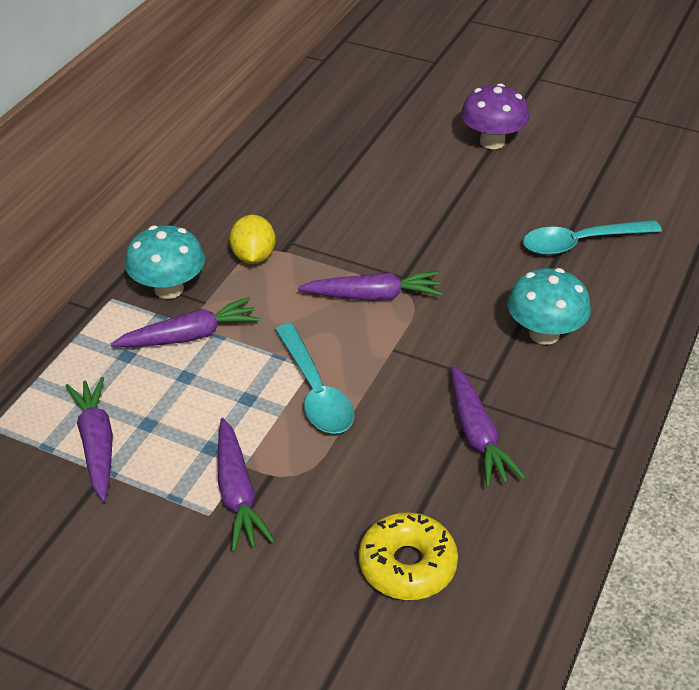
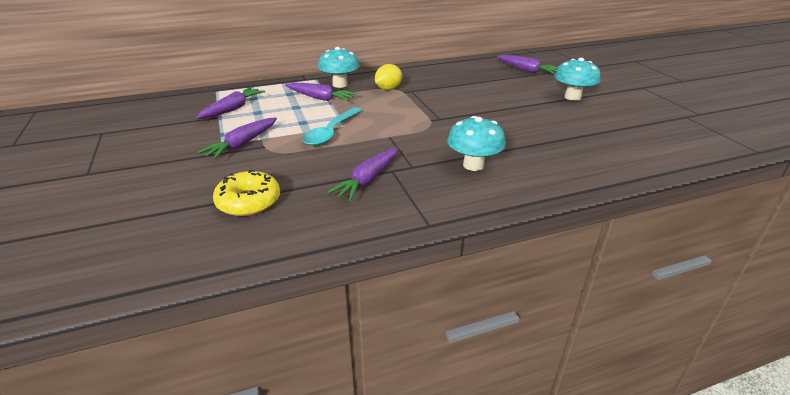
camera: 45 degrees right, 10 degrees down
purple carrot [298,271,442,301] -> purple carrot moved to [496,55,558,74]
purple mushroom [461,83,530,149] -> turquoise mushroom [554,58,601,101]
turquoise spoon [523,220,662,255] -> none

